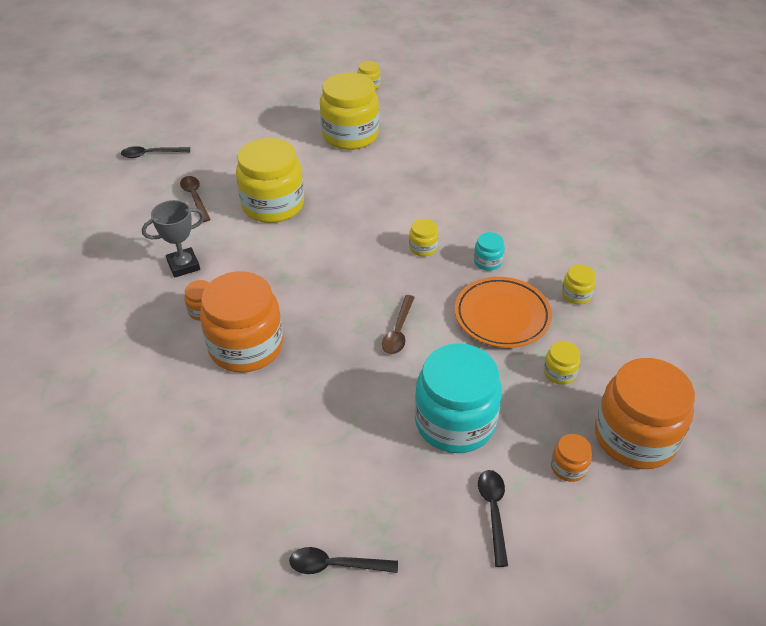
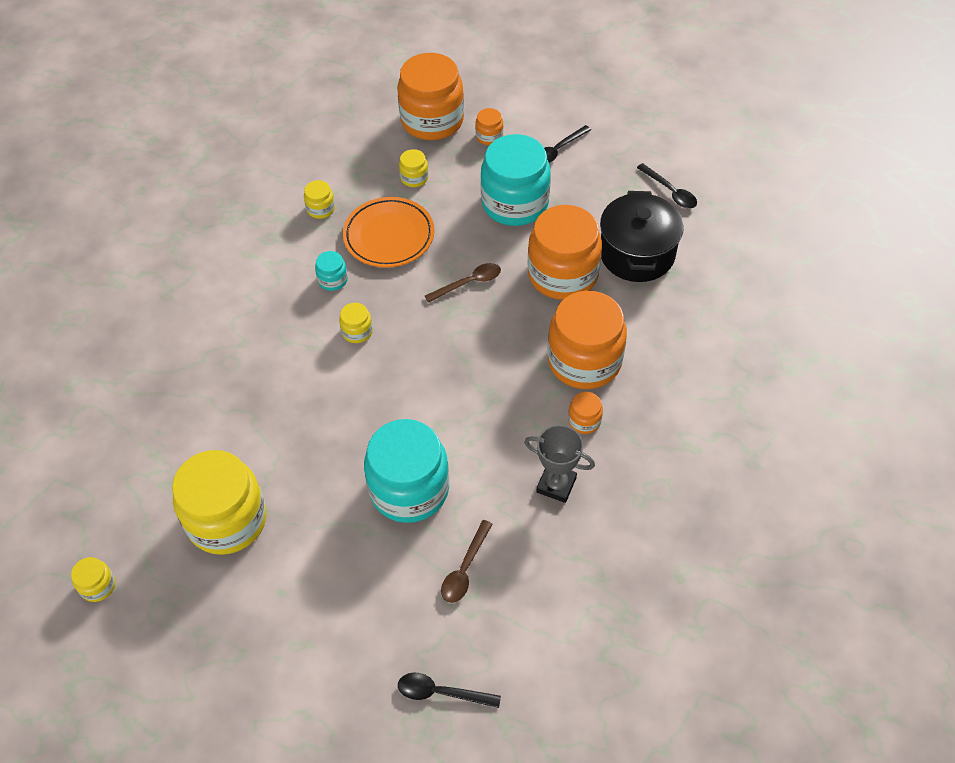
camera: 130 degrees left, 10 degrees up
black spoon [121,146,190,158] -> black spoon turned 150 degrees clockwise [398,673,501,708]
yellow jar [236,138,304,223] -> turquoise jar [364,419,449,523]
none -> orange jar [528,205,602,300]
none -> black pot [600,191,684,282]

